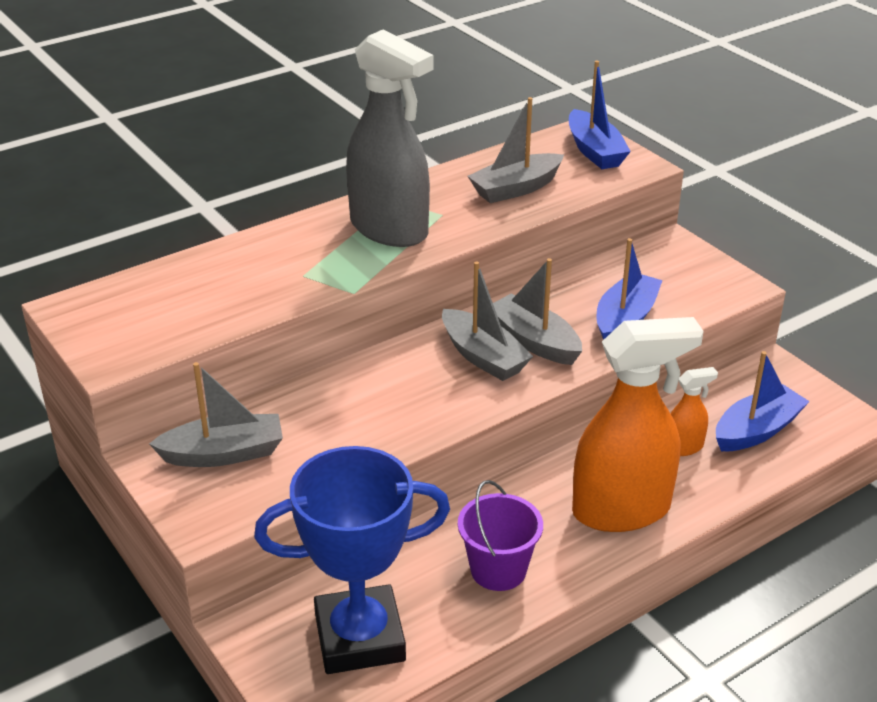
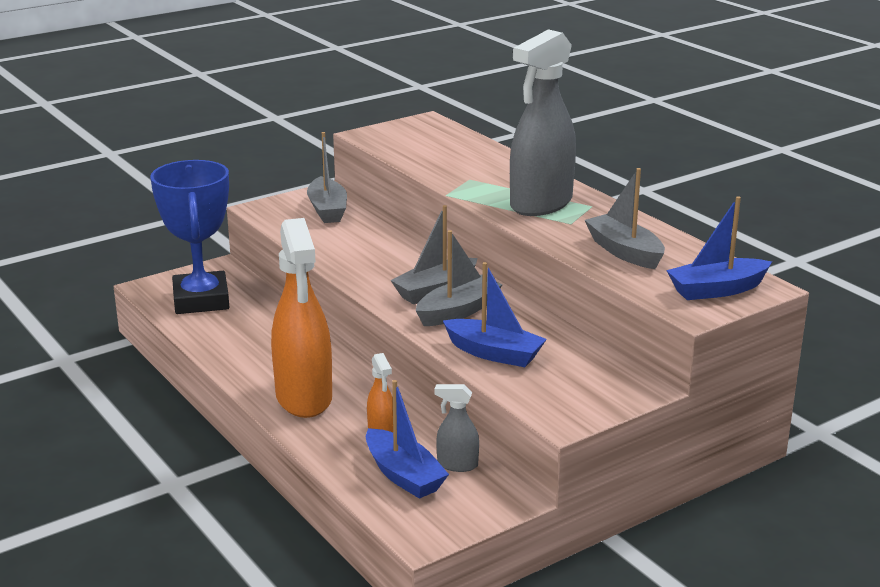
camera: 90 degrees right, 10 degrees down
purple bucket [458,480,543,591] -> none
none -> grey spray bottle [434,384,479,472]

